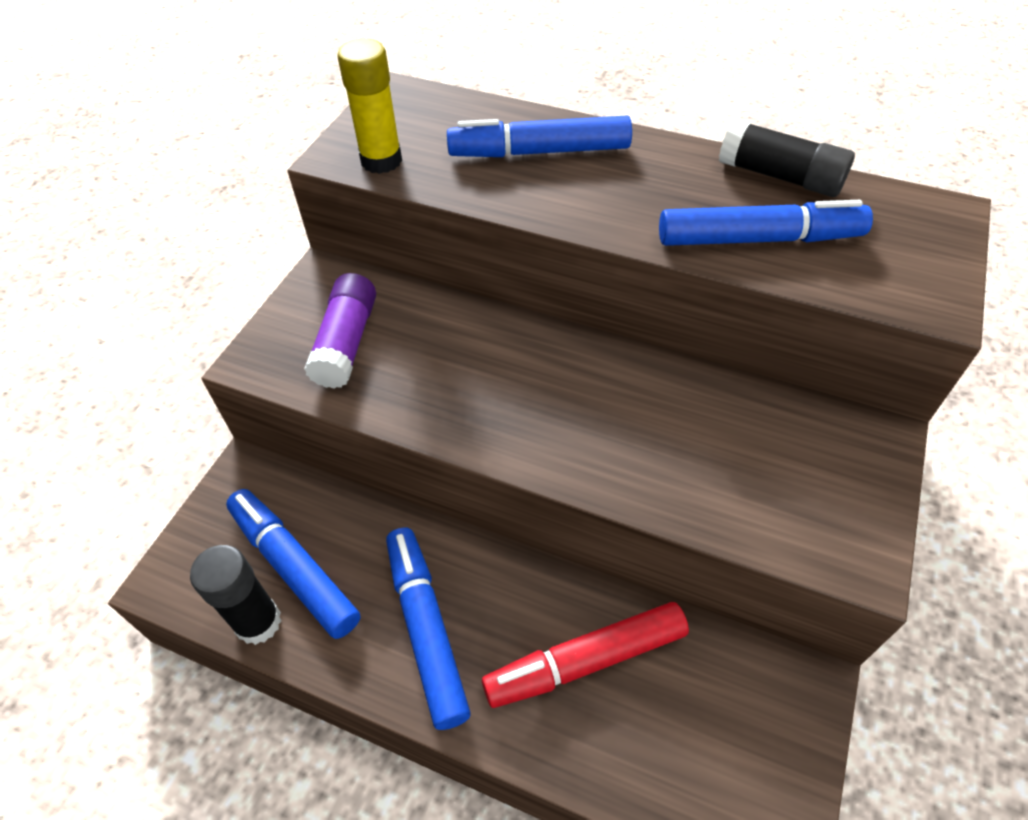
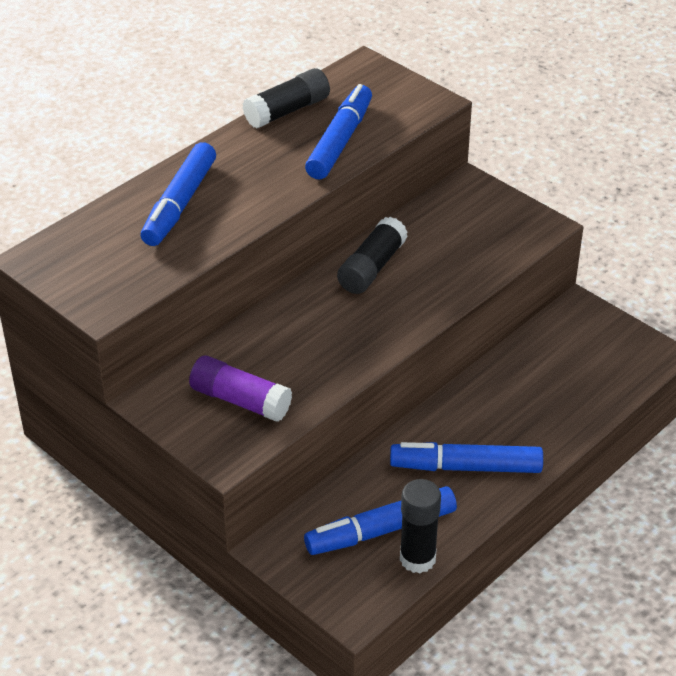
camera: 70 degrees left, 10 degrees down
yellow glue stick [338,39,402,174] -> none
red marker [482,602,689,708] -> none
none -> black glue stick [337,217,408,294]

